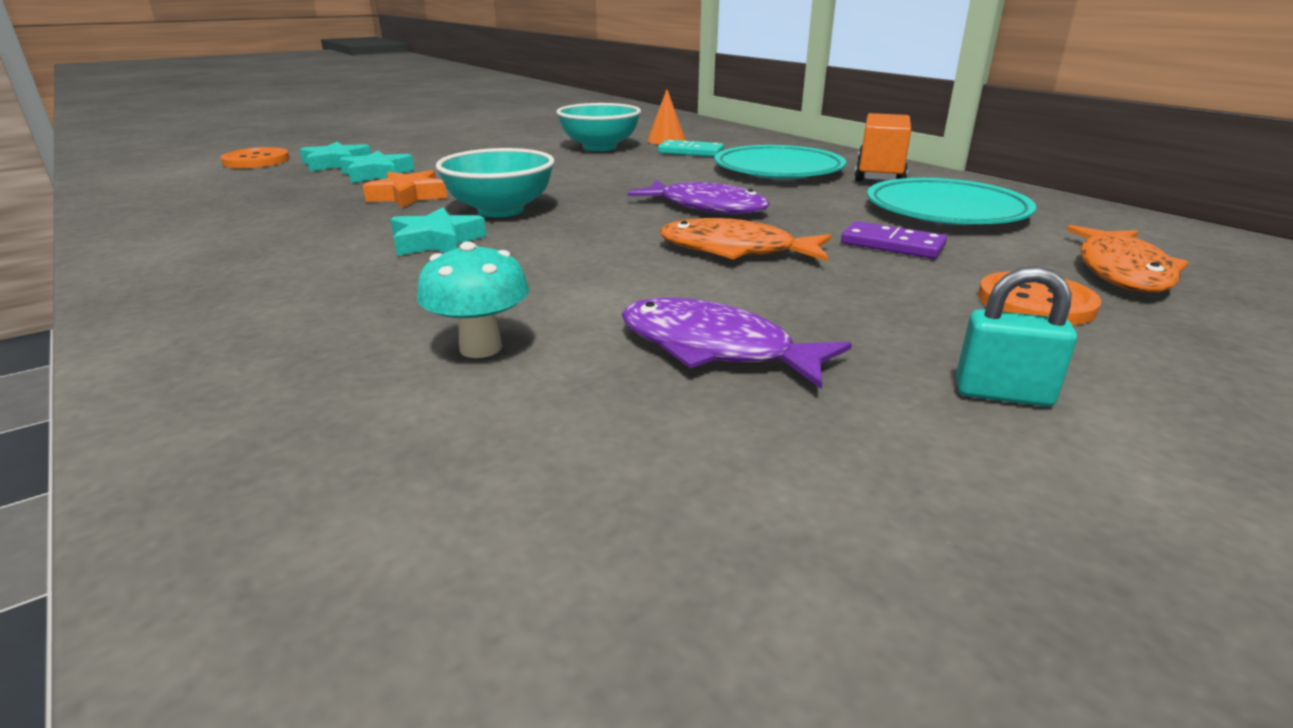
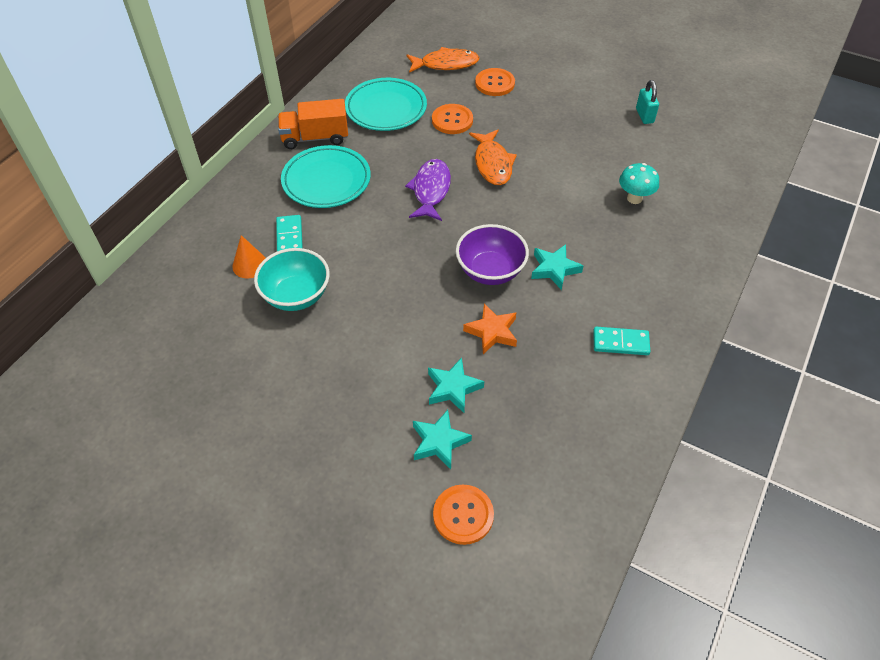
camera: 115 degrees left, 25 degrees up
turquoise bowl [436,148,555,217] -> purple bowl [456,224,529,285]
purple fish [622,297,852,389] -> none
purple domino [841,221,947,259] -> orange button [432,104,473,134]
turquoise padlock [956,266,1077,407] -> turquoise padlock moved to [636,80,659,124]
none -> turquoise domino [593,327,650,355]

